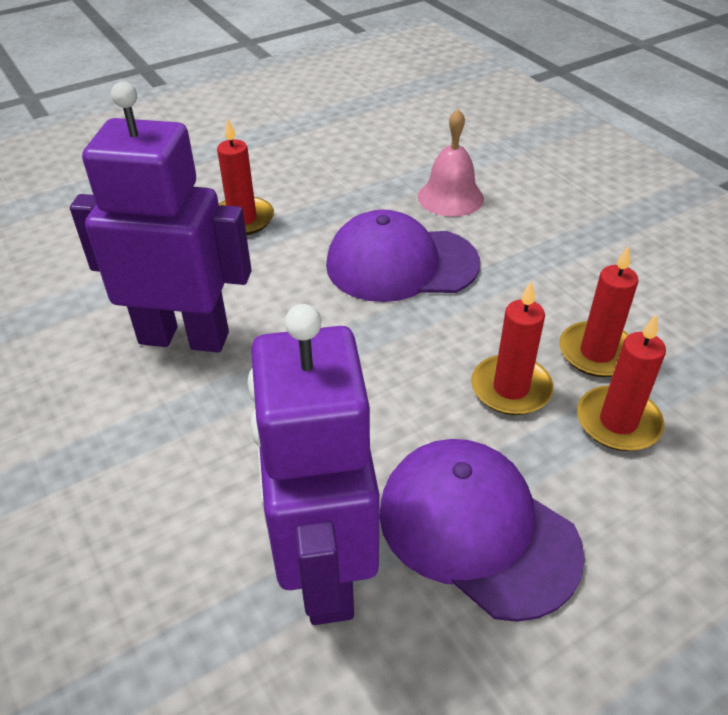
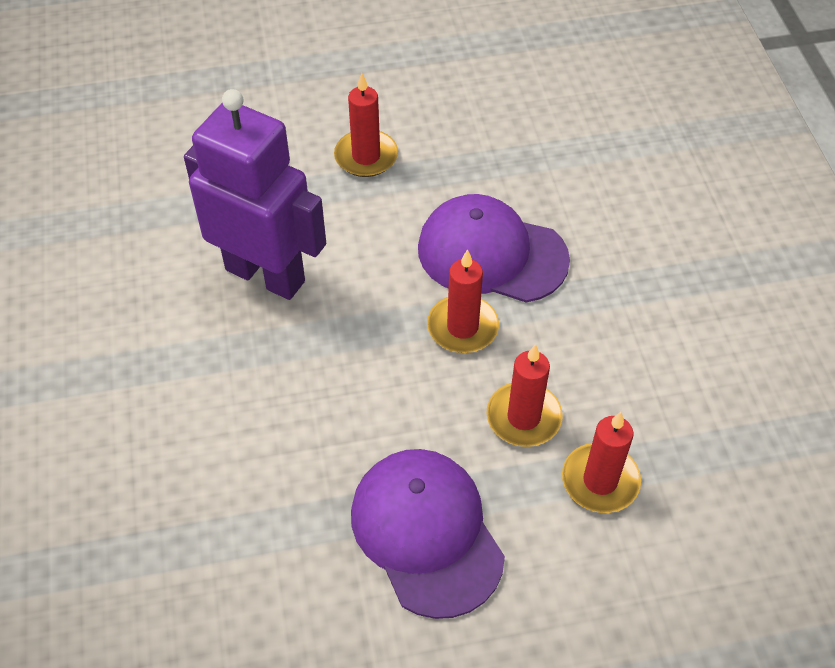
camera: 20 degrees right, 10 degrees up
purple robot [247,304,379,625] -> none
pink bell [418,109,484,217] -> none
red candle [559,245,638,377] -> red candle moved to [427,249,499,353]

